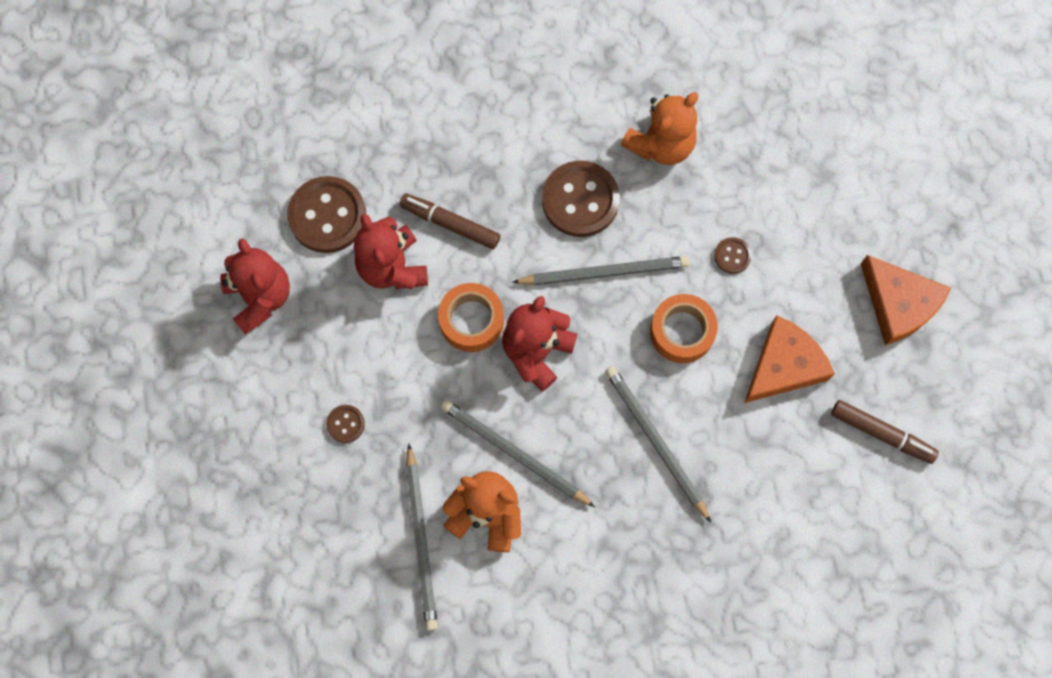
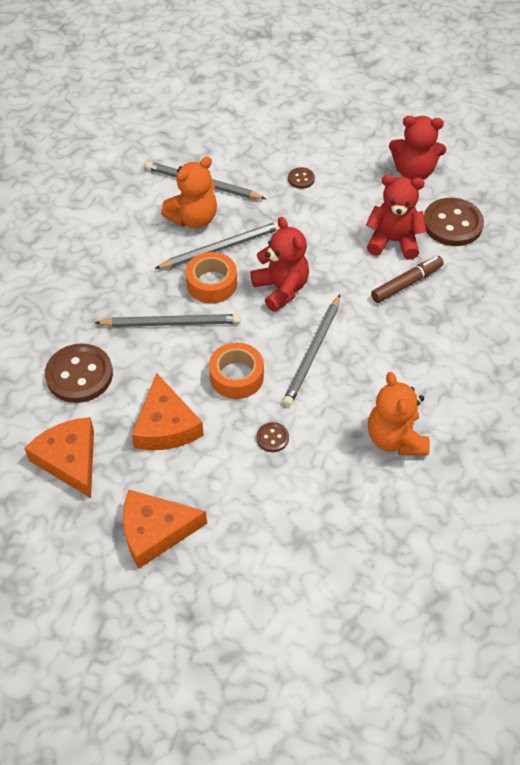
camera: 120 degrees right, 20 degrees down
orange tape [438,283,504,352] -> orange tape moved to [185,252,237,304]
brown button [542,161,620,237] -> brown button moved to [45,343,113,403]
brown marker [831,400,939,464] -> orange cheese [24,417,94,498]

